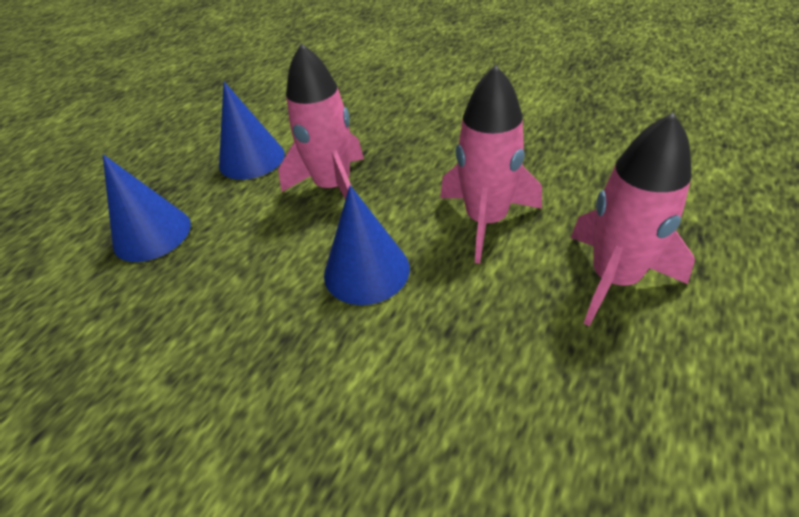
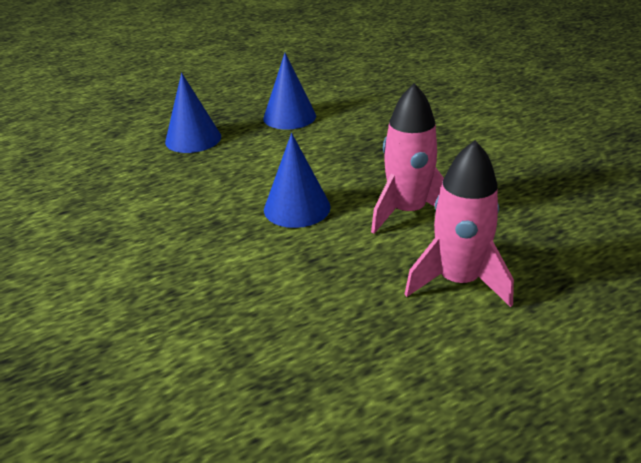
camera: 30 degrees right, 10 degrees down
pink rocket [278,43,364,200] -> none

